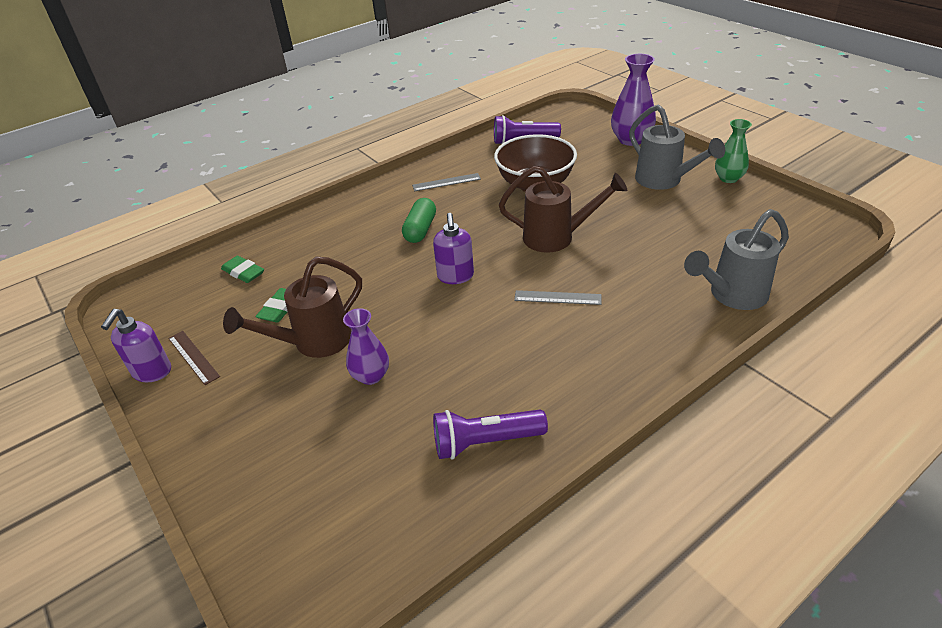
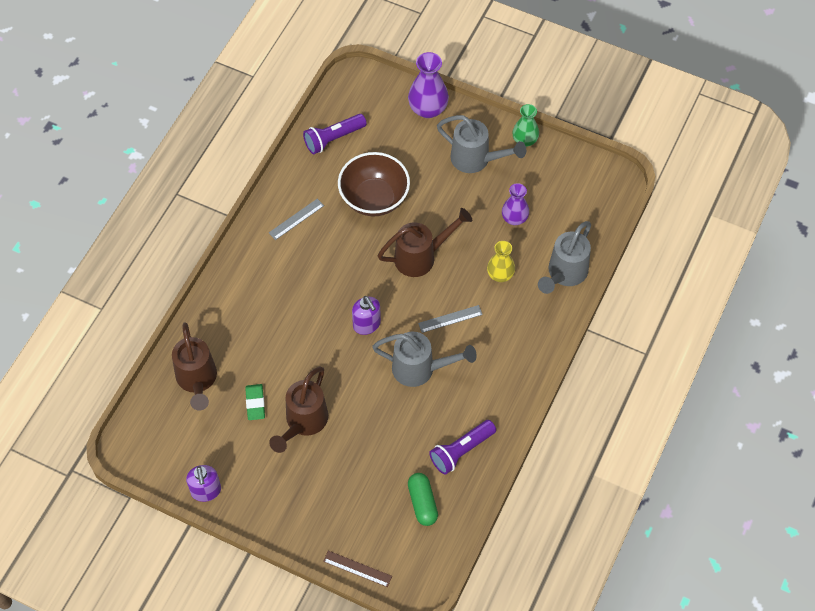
camera: 30 degrees left, 20 degrees up
brown ruler [168,331,220,385] -> brown ruler moved to [323,551,392,587]
green eraser [221,256,264,283] -> brown watering can [172,322,217,411]
purple vase [343,308,389,385] -> purple vase moved to [502,183,529,225]
green capsule [402,198,436,243] -> green capsule moved to [408,473,438,526]
none -> grey watering can [372,332,477,387]
none -> yellow vase [487,241,515,282]

